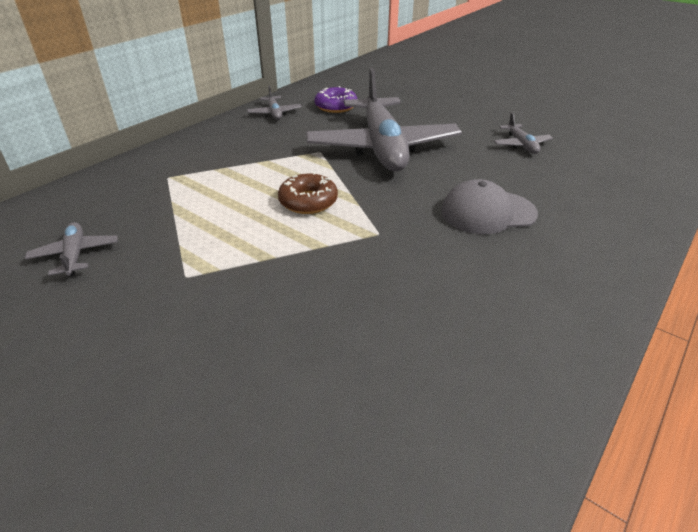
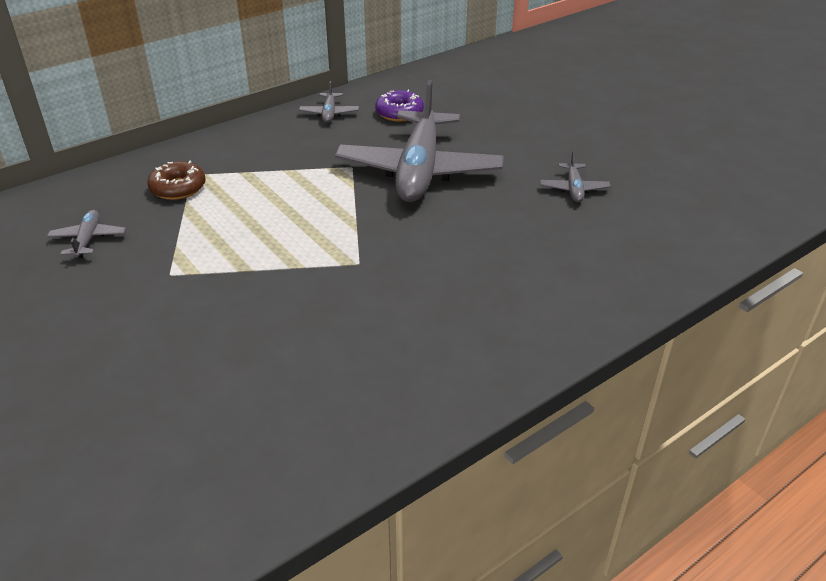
camera: 15 degrees right, 0 degrees up
brown donut [278,172,338,214] -> brown donut moved to [147,161,206,200]
grey cap [441,179,538,234] -> none

